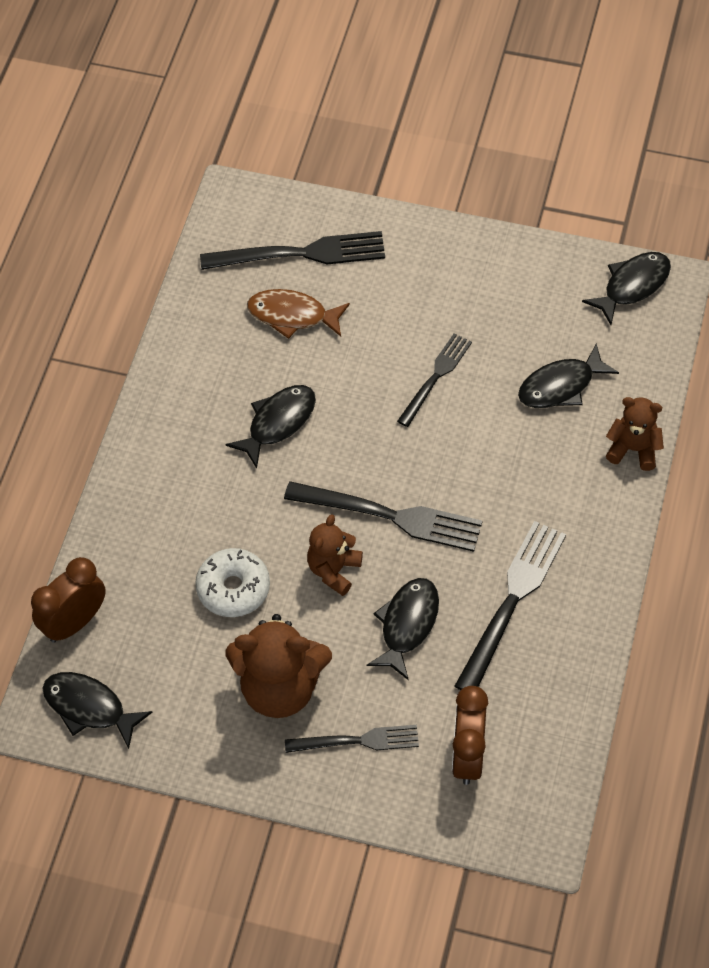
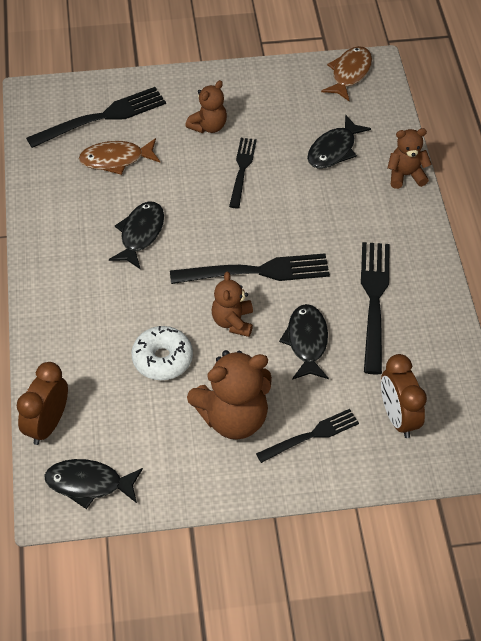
camera: 25 degrees left, 5 degrees down
black fish [582,252,671,325] -> brown fish [321,46,372,101]
none -> brown teddy bear [185,80,227,133]

